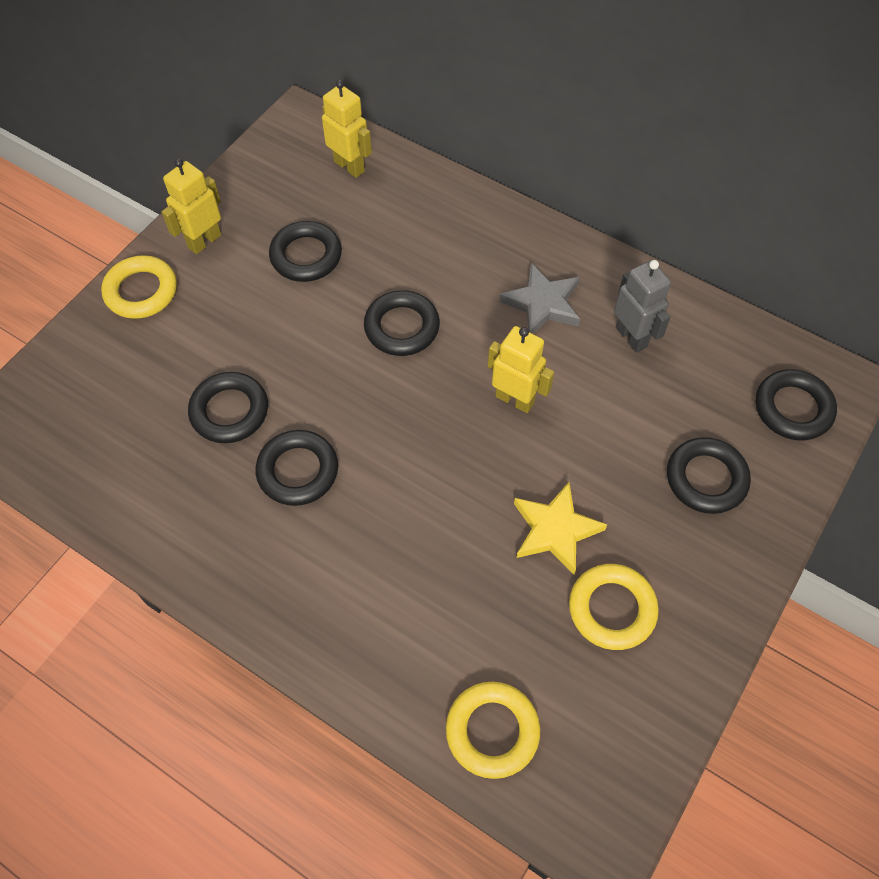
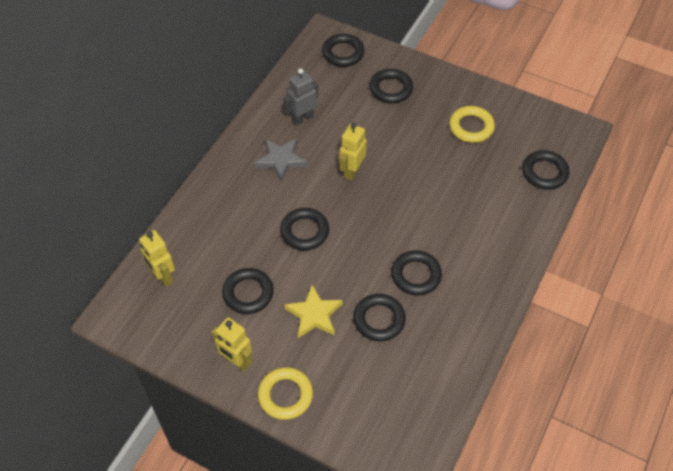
camera: 95 degrees left, 5 degrees down
yellow robot [322,80,372,178] -> yellow robot turned 75 degrees counterclockwise [139,230,175,287]
yellow ring [446,682,541,779] -> black ring [522,150,570,190]
yellow star [514,482,607,575] -> yellow star moved to [285,285,343,338]

